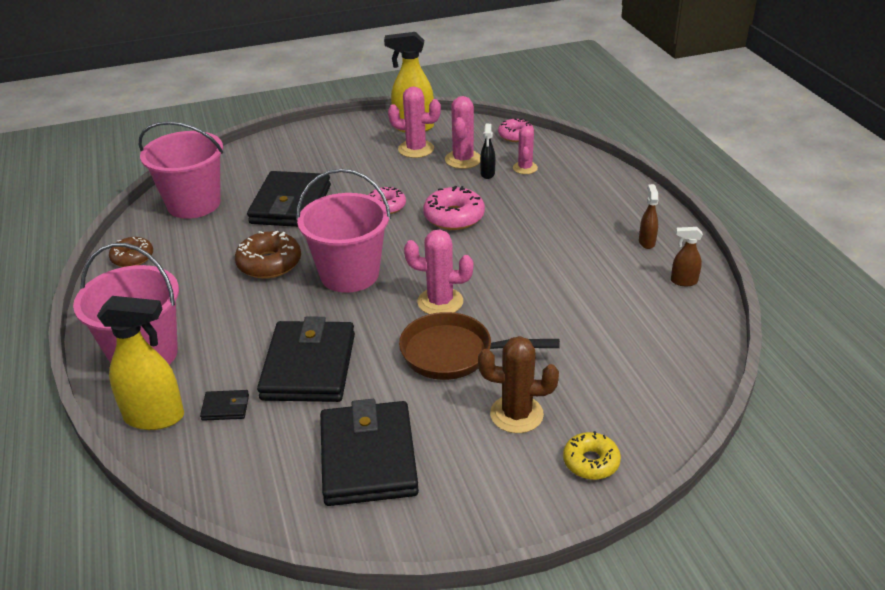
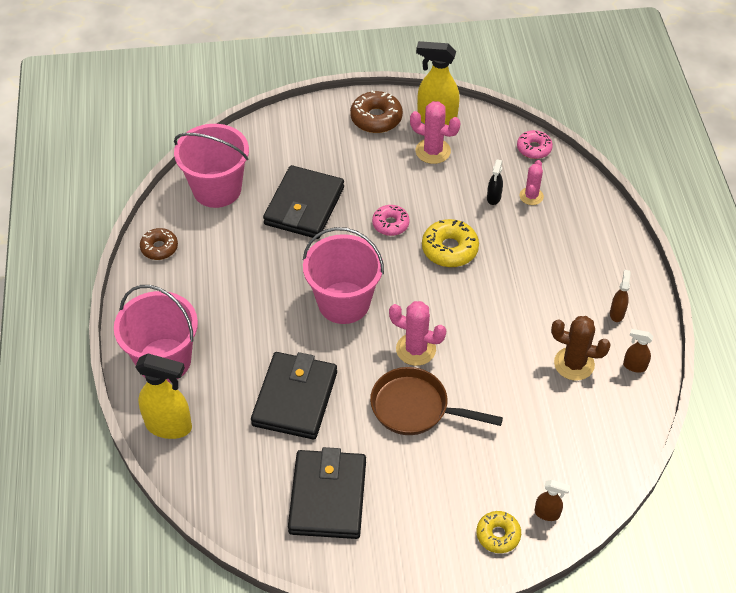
camera: 10 degrees right, 15 degrees up
black wallet [200,390,249,421] -> none
brown donut [235,231,301,279] -> brown donut moved to [350,91,403,133]
pink donut [423,186,485,230] -> yellow donut [422,219,479,267]
pink cactus [445,96,480,169] -> none
brown cactus [478,336,559,433] -> brown cactus moved to [551,316,611,381]
none -> brown spray bottle [535,480,570,521]

